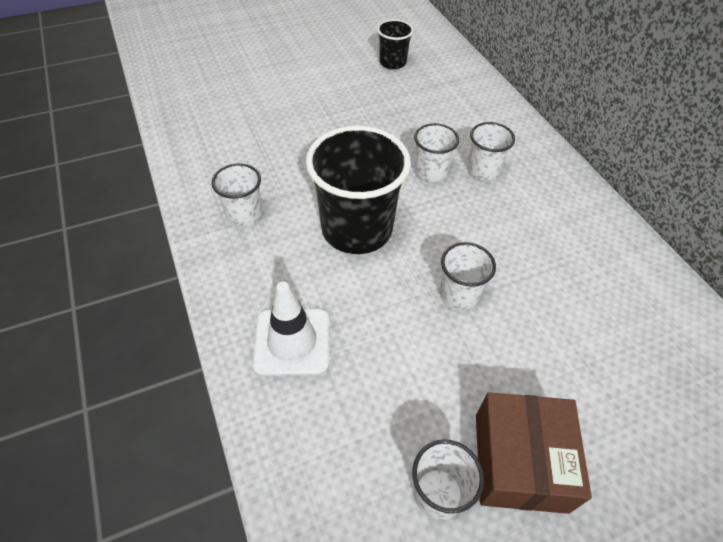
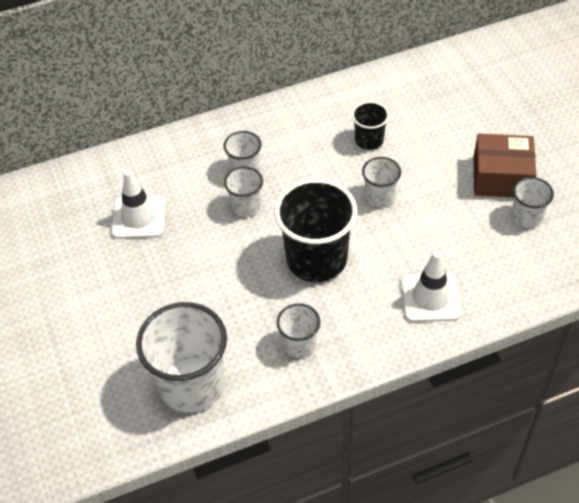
camera: 85 degrees left, 0 degrees up
black cup [377,19,414,69] -> black cup moved to [352,101,389,150]
none -> white traffic cone [111,170,166,239]
none -> white cup [136,302,227,413]

